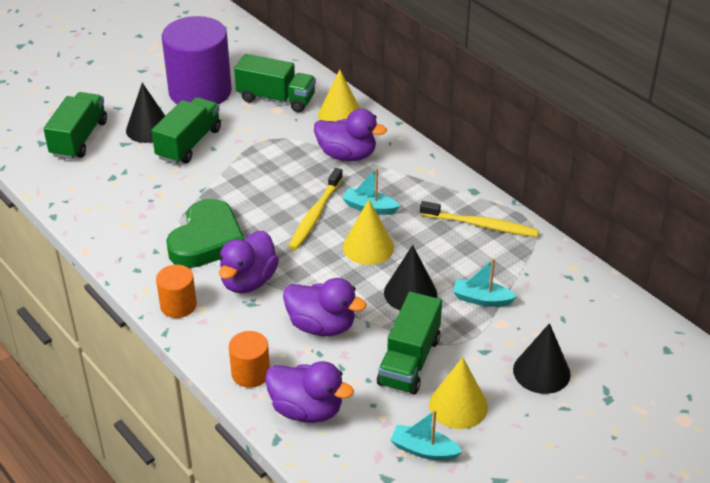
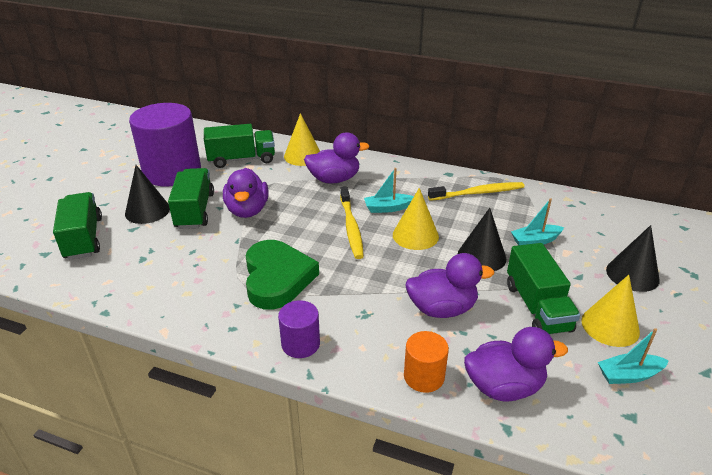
camera: 30 degrees left, 5 degrees down
orange cylinder [156,265,197,318] -> purple cylinder [278,300,320,358]
purple duck [219,231,279,294] -> purple duck moved to [223,168,269,218]

